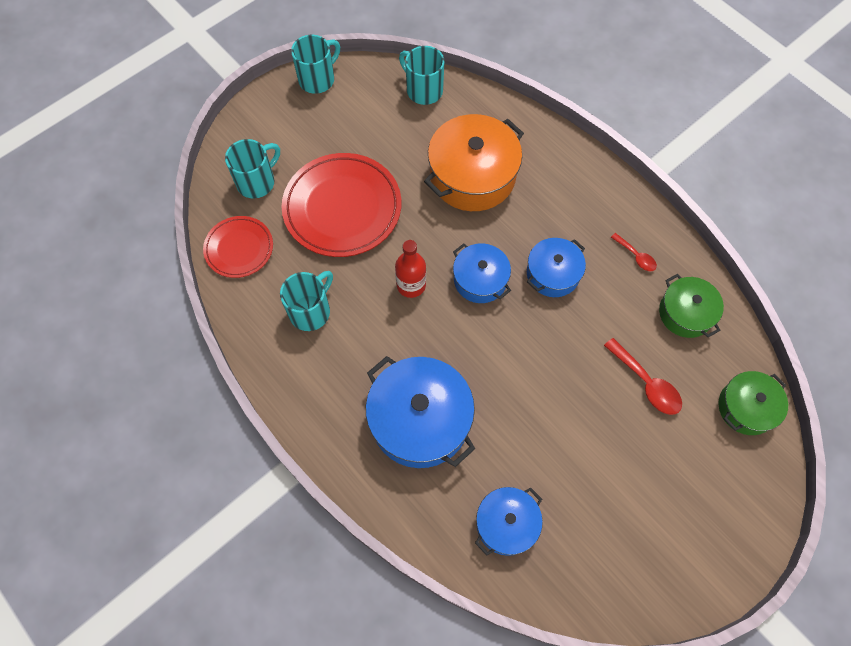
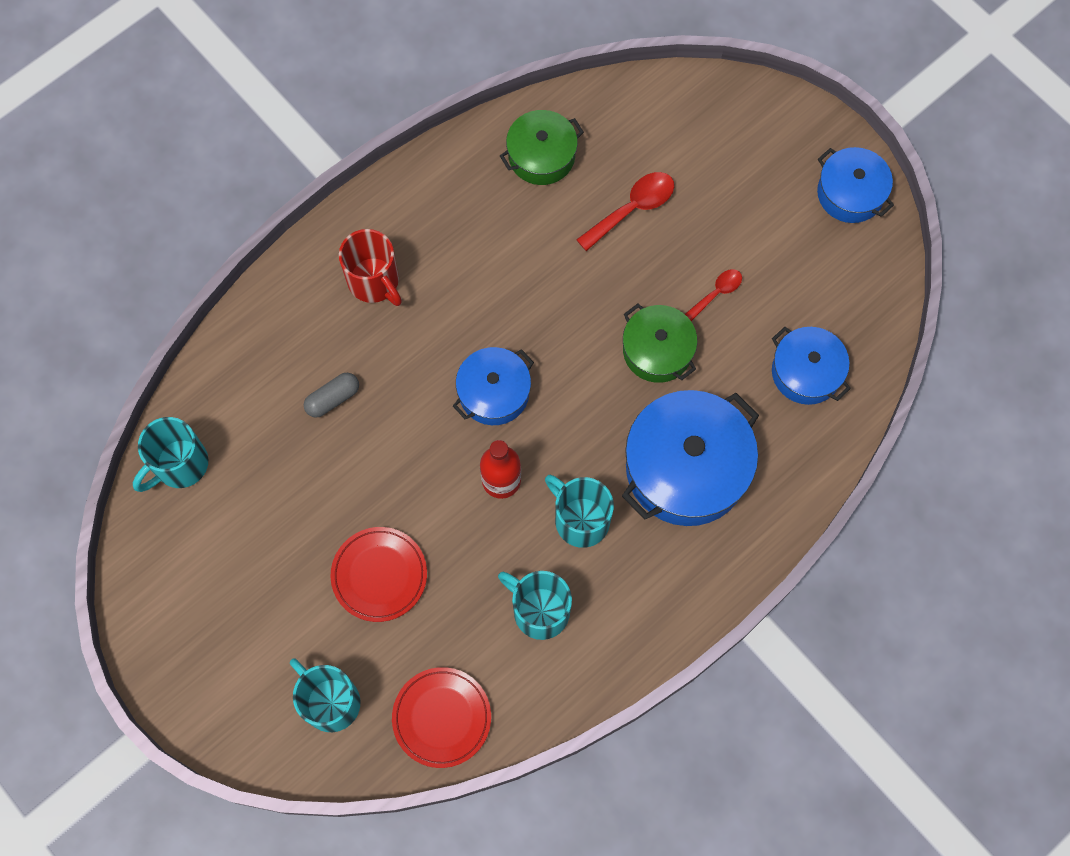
camera: 90 degrees left, 5 degrees up
red plate [282,153,401,257] -> red plate [331,527,427,622], size x0.57
turquoise mug [291,35,340,94] -> turquoise mug moved to [545,475,614,548]
orange pot [424,114,524,211] -> grey capsule [304,373,359,418]
blue pot [527,238,586,297] -> blue pot moved to [817,147,894,223]
red spoon [611,233,657,271] -> red spoon moved to [685,269,742,321]
green pot [719,371,788,435] -> green pot moved to [623,304,697,383]
none -> red mug [339,229,402,306]

